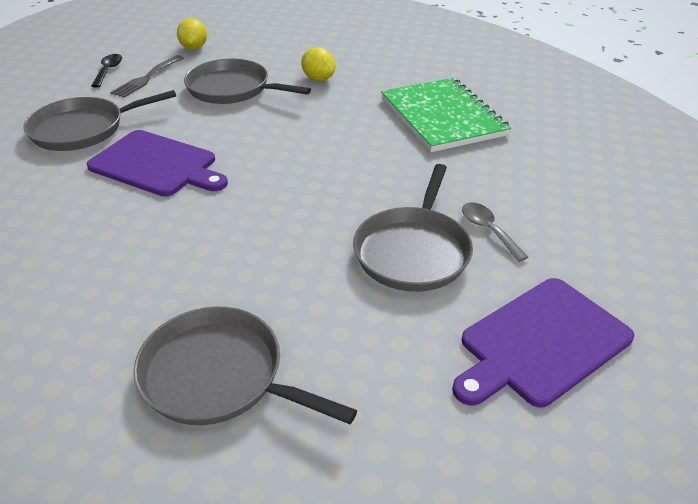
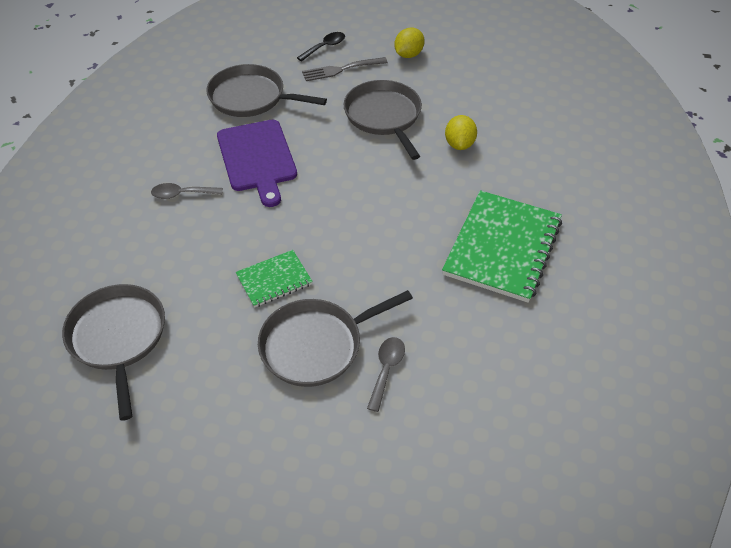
camera: 45 degrees right, 10 degrees up
purple cutting board [452,278,634,408] -> none
none -> grey spoon [151,183,223,199]
none -> green notebook [236,250,313,308]

